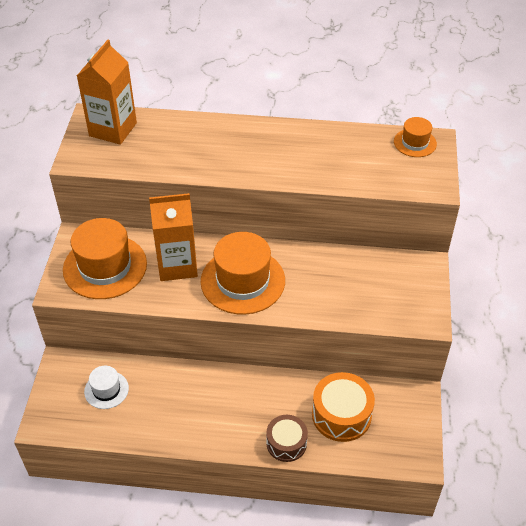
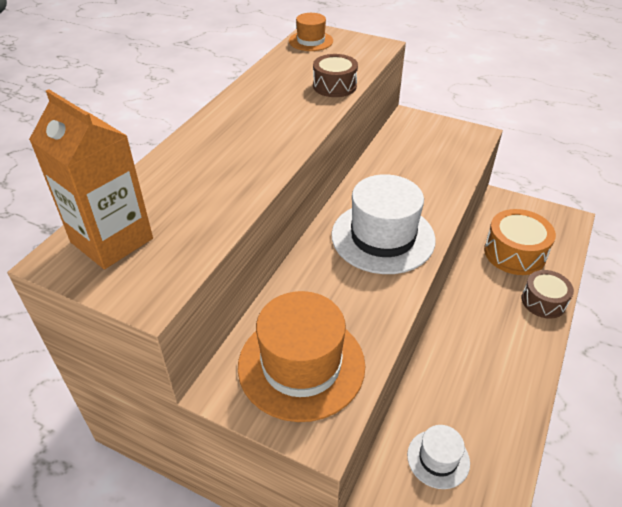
camera: 70 degrees left, 5 degrees down
orange carton [149,193,198,281] -> none
orange hat [200,232,285,315] -> white hat [331,174,436,274]
none -> brown drum [313,54,358,97]

